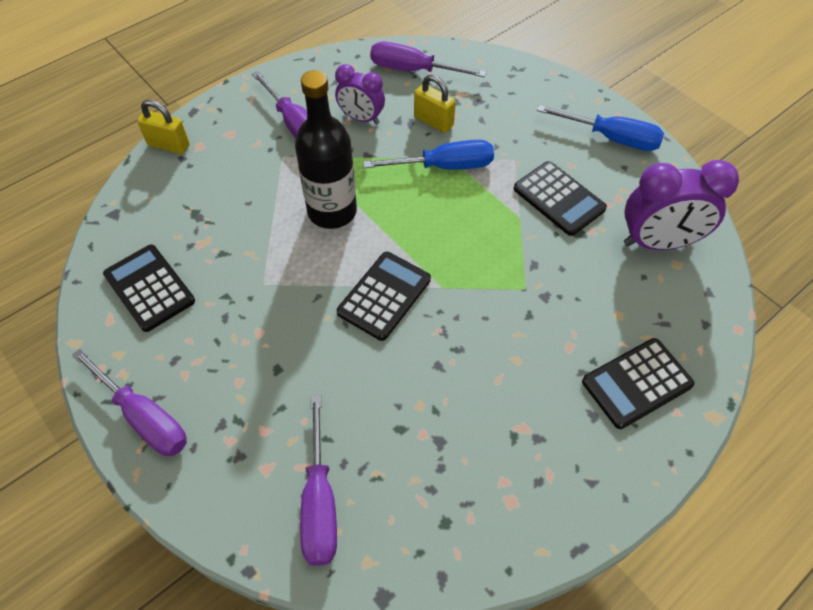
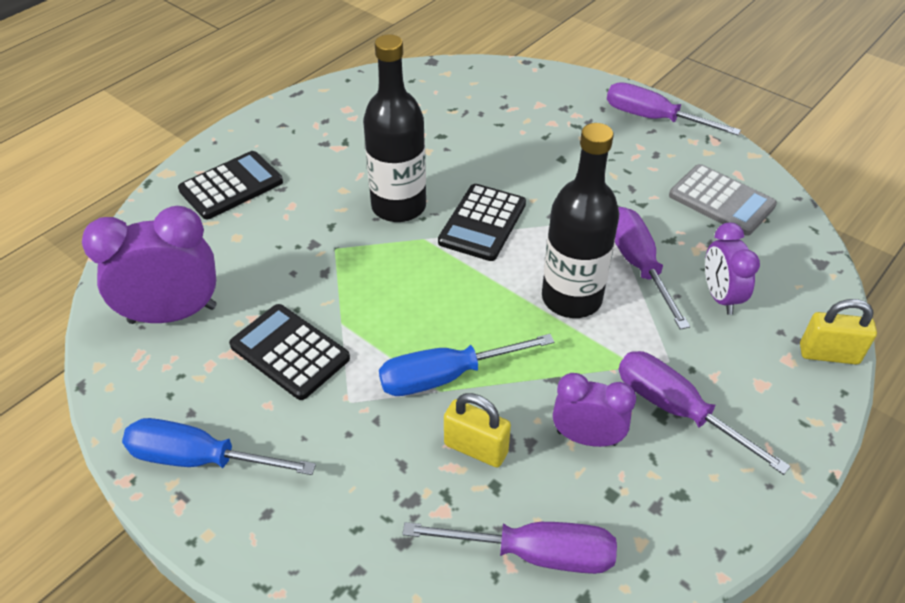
camera: 170 degrees right, 10 degrees down
black calculator [103,244,195,332] -> grey calculator [669,164,777,236]
purple screwdriver [300,395,337,566] -> purple screwdriver moved to [615,207,690,330]
none -> black bottle [363,34,426,222]
none -> purple clock [705,223,760,315]

